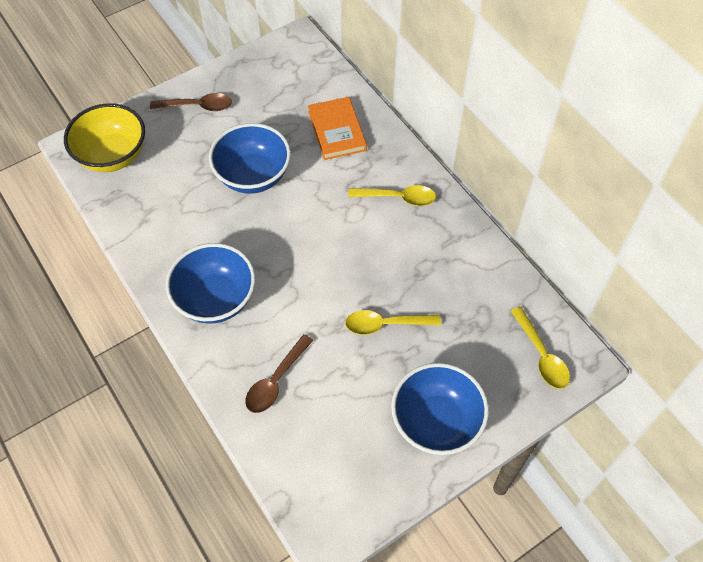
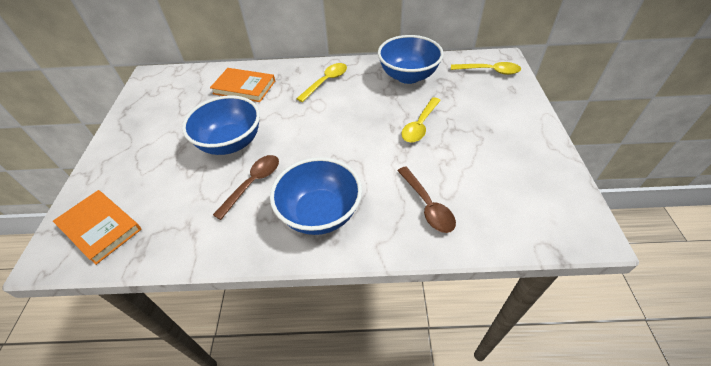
camera: 55 degrees left, 10 degrees down
yellow bowl [64,103,145,172] -> orange book [53,190,142,265]
brown spoon [150,93,232,111] -> brown spoon moved to [213,155,279,220]
blue bowl [391,363,489,455] -> blue bowl moved to [378,35,444,84]

